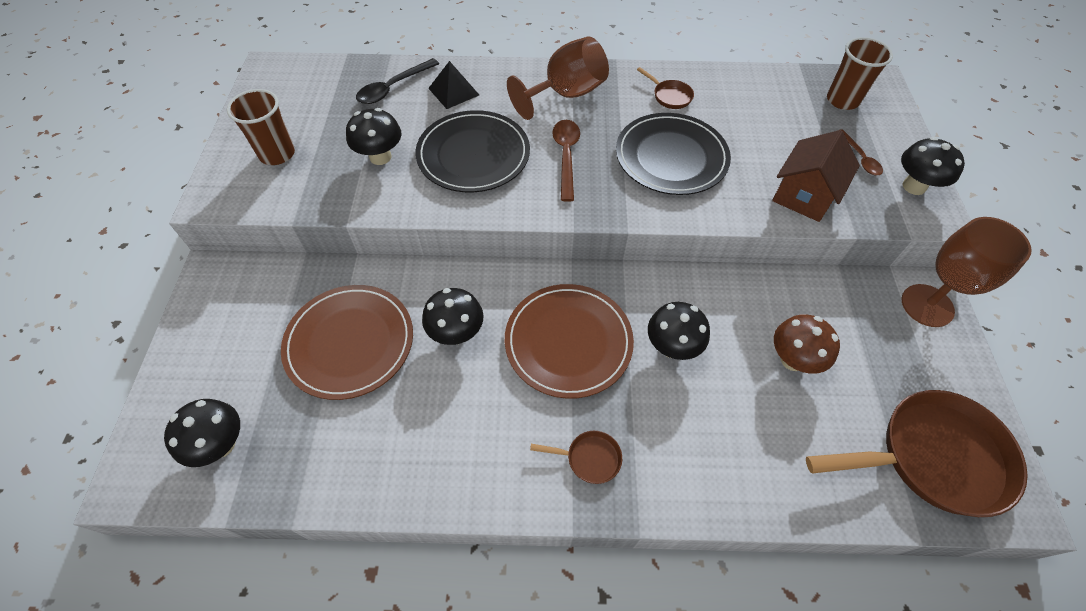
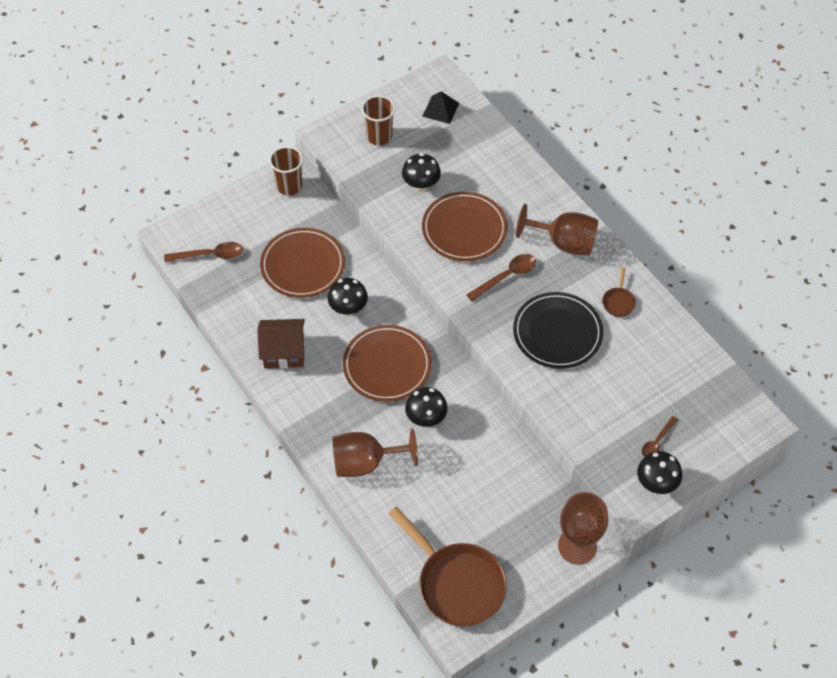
camera: 55 degrees right, 0 degrees up
black mushroom [164,399,240,467] -> brown spoon [164,242,243,262]
black spoon [356,58,439,104] -> none
black plate [415,110,530,192] -> brown plate [422,192,508,261]
black pyramid [428,61,479,109] -> black pyramid moved to [422,91,459,124]
brown pan [530,431,622,484] -> none
brown house [772,130,860,222] -> brown house moved to [257,319,305,369]
brown mushroom [774,314,840,374] -> none
brown cup [827,37,893,110] -> brown cup moved to [269,146,303,196]
none -> brown goblet [333,429,418,477]

